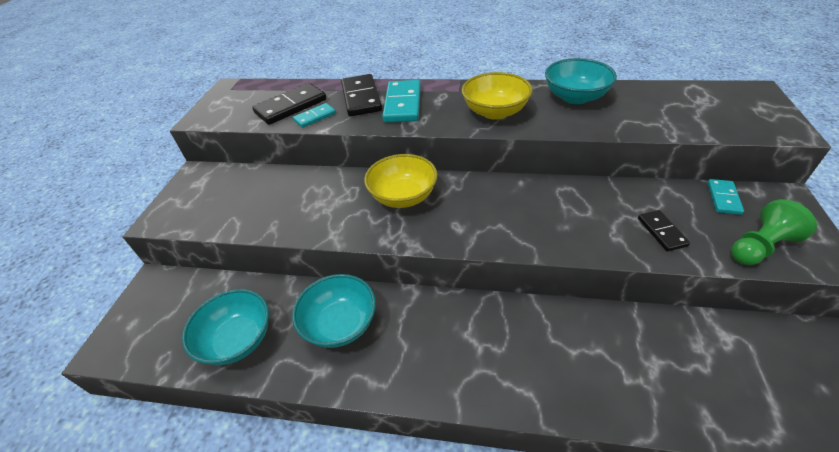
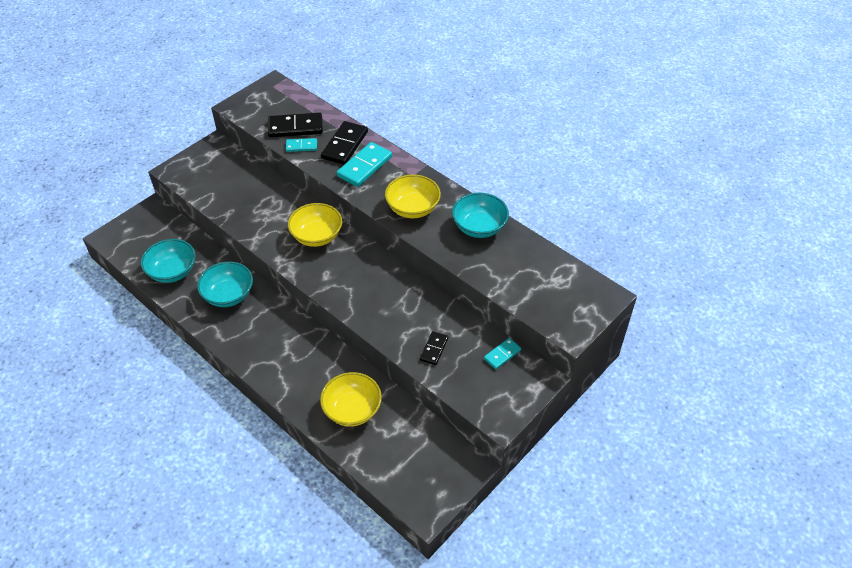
camera: 30 degrees right, 5 degrees up
green pawn [731,199,817,265] -> none
none -> yellow bowl [320,372,382,427]

